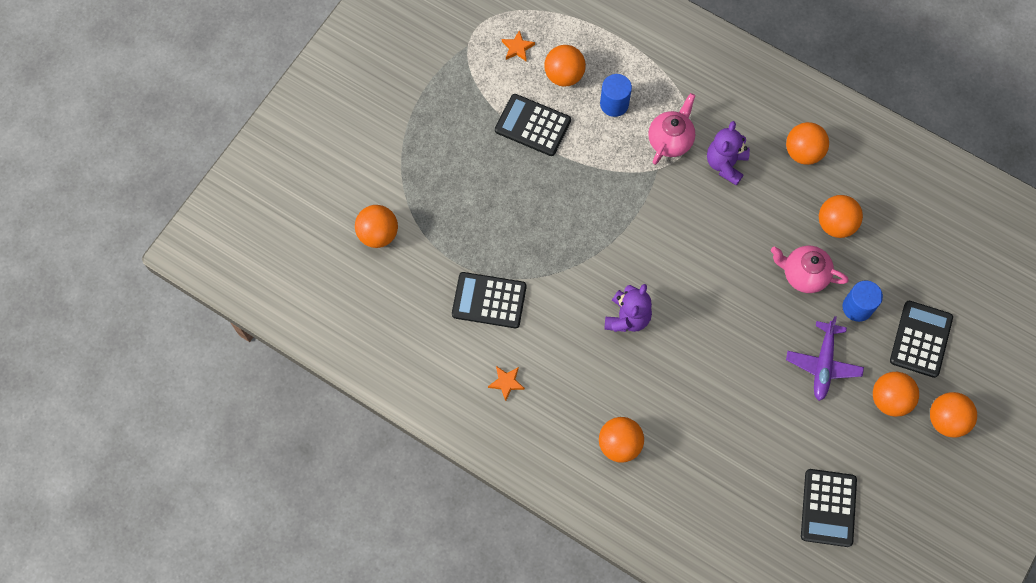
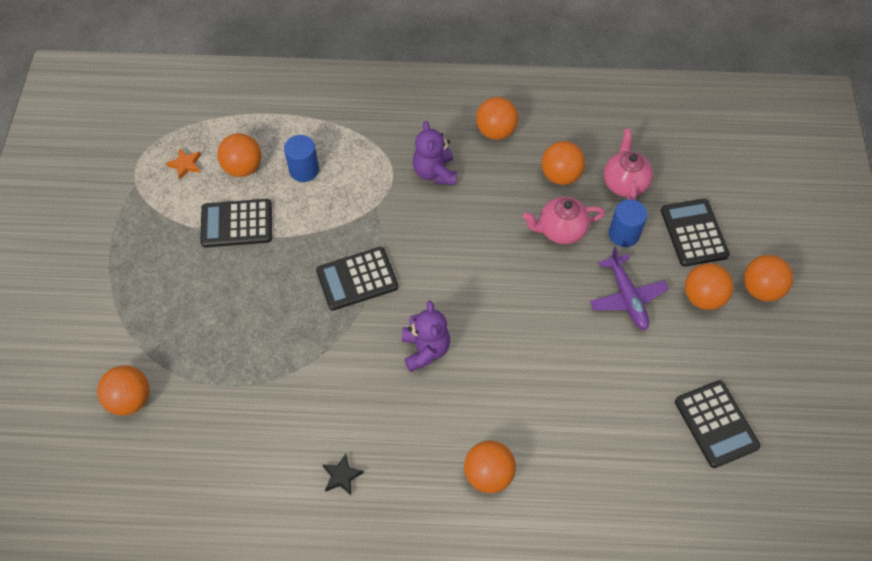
camera: 30 degrees left, 10 degrees down
black calculator [452,272,526,328] -> black calculator moved to [316,247,398,311]
orange star [488,366,525,401] -> black star [323,454,364,495]
pink teapot [648,93,695,165] -> pink teapot moved to [604,129,653,200]

